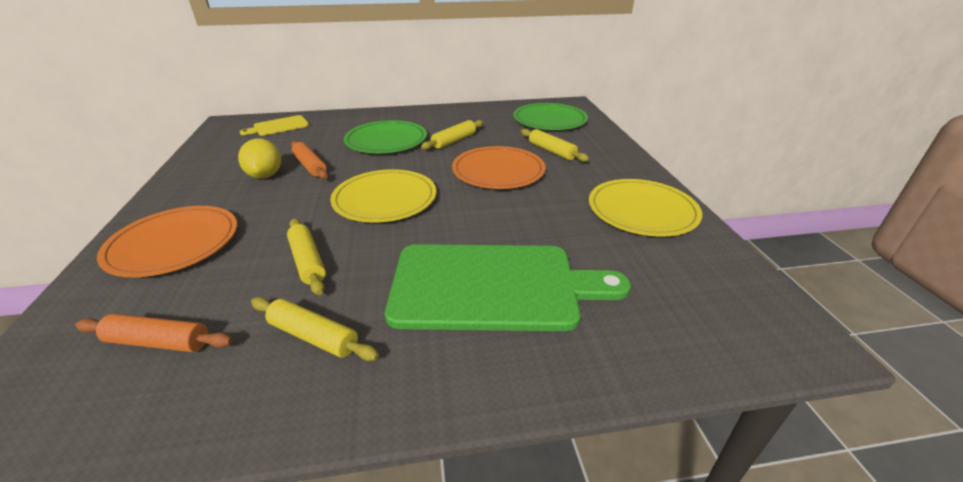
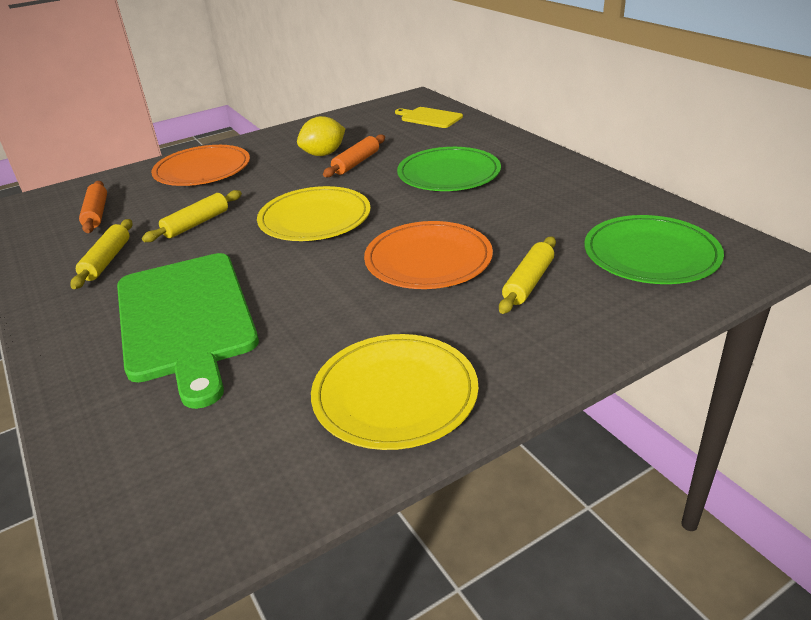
camera: 70 degrees right, 0 degrees up
yellow rolling pin [421,120,483,150] -> none

